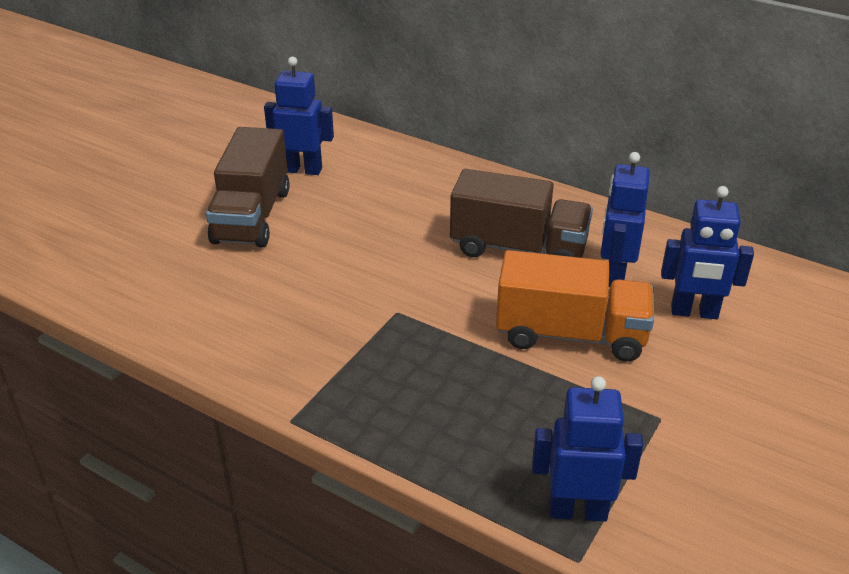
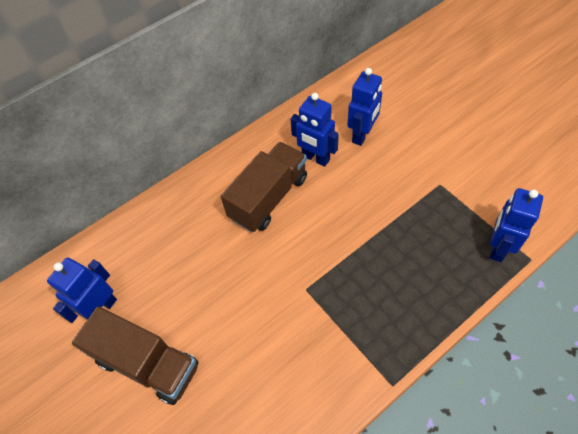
camera: 65 degrees left, 20 degrees up
orange truck [496,250,654,362] -> none

